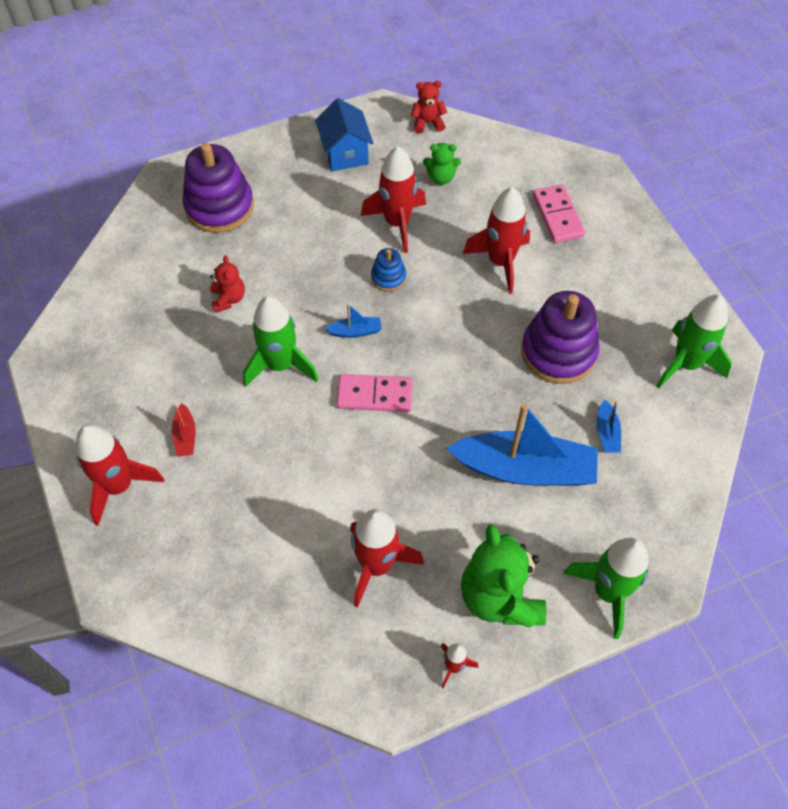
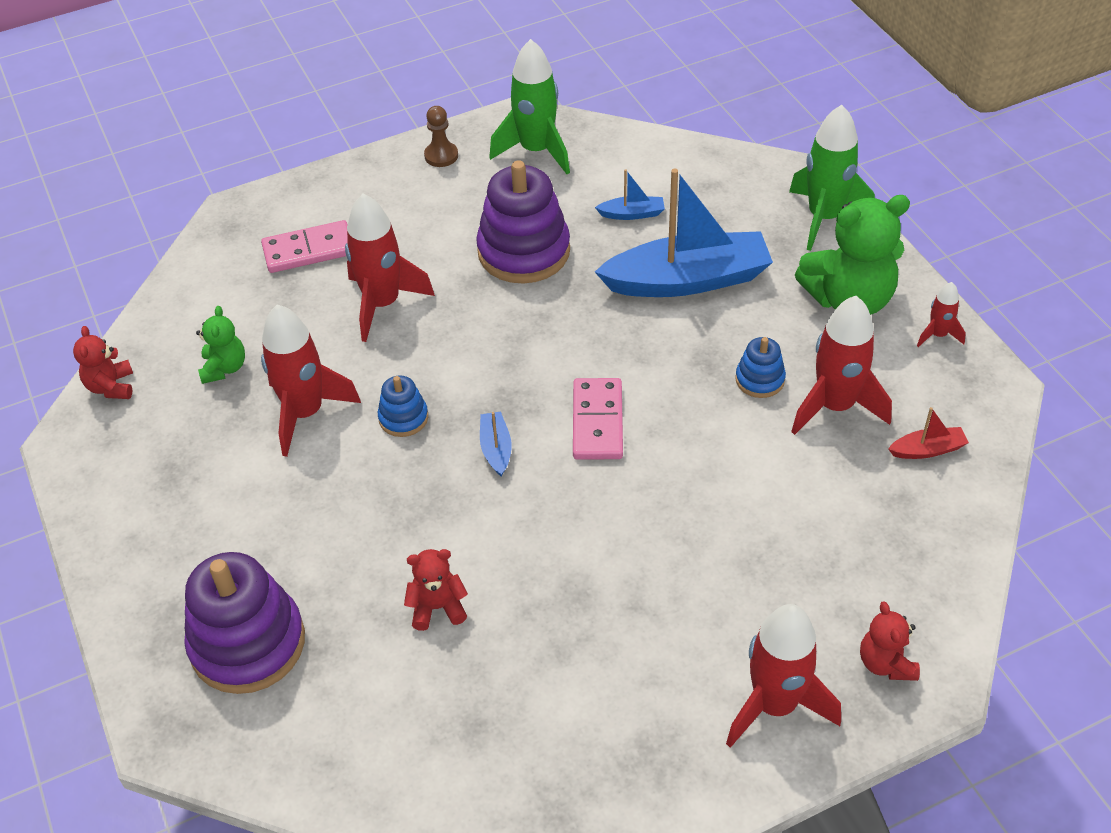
camera: 90 degrees left, 10 degrees down
red boat [172,403,196,457] -> red boat moved to [888,407,969,459]
green rocket [243,296,319,387] -> none
blue house [315,98,373,171] -> none
blue boat [447,404,598,486] -> blue boat turned 75 degrees clockwise [595,168,773,297]
none -> brown pawn [424,106,458,167]
none -> blue stacking toy [735,337,786,398]
none -> red teddy bear [860,601,920,681]

